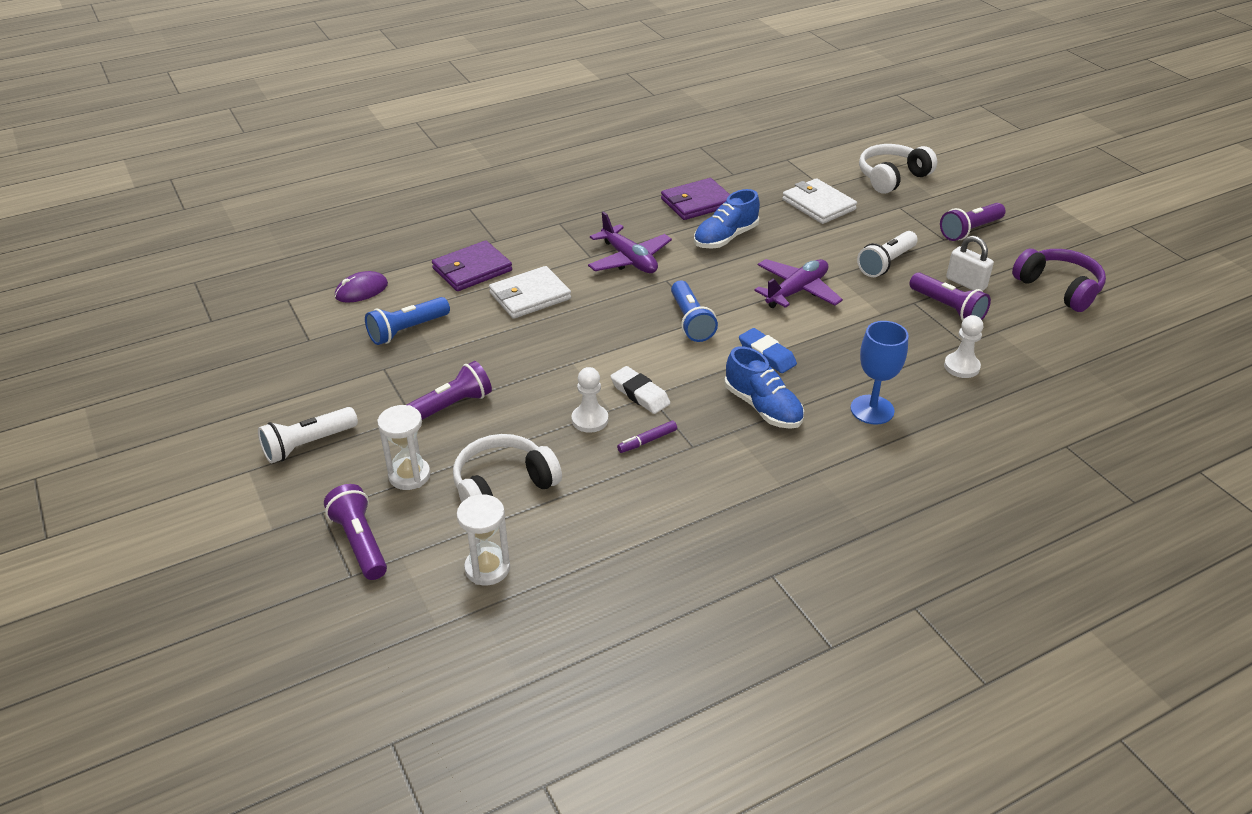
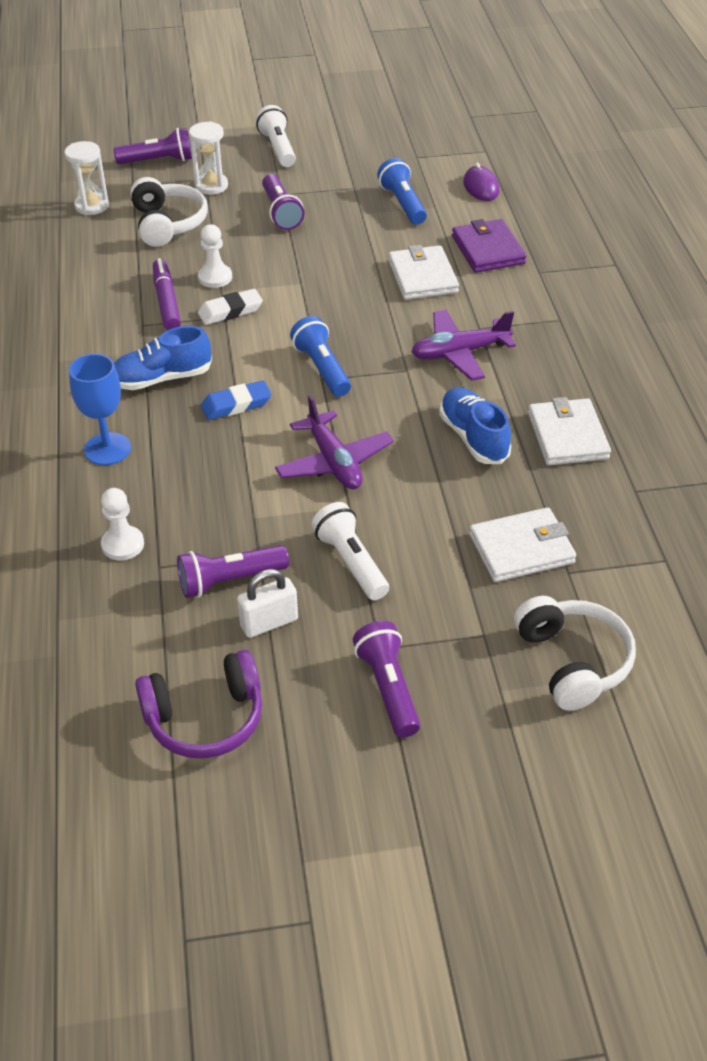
camera: 110 degrees right, 5 degrees up
purple marker [617,421,677,453] -> purple marker [153,258,181,330], size x1.72
purple wallet [661,178,730,220] -> white wallet [528,397,611,465]
blue flashlight [671,281,718,342] -> blue flashlight turned 60 degrees clockwise [290,316,351,397]

